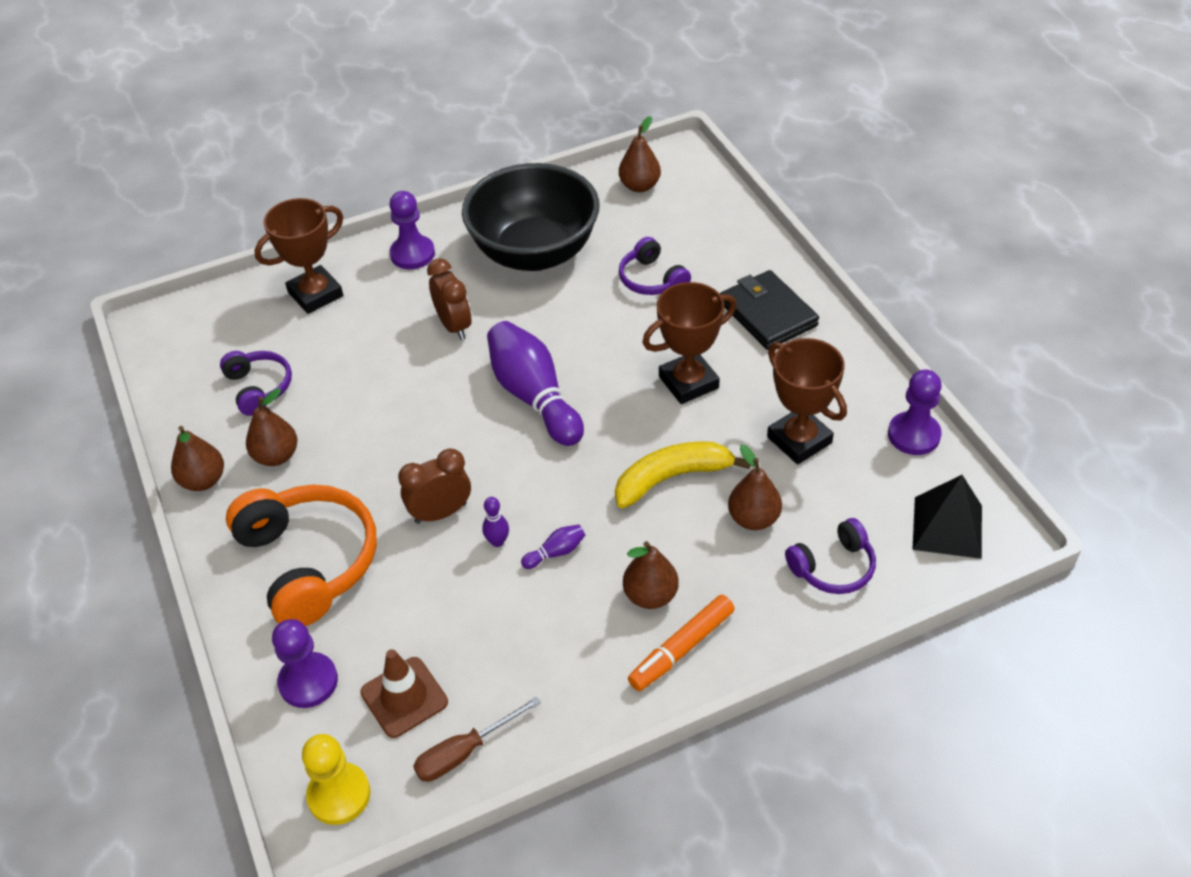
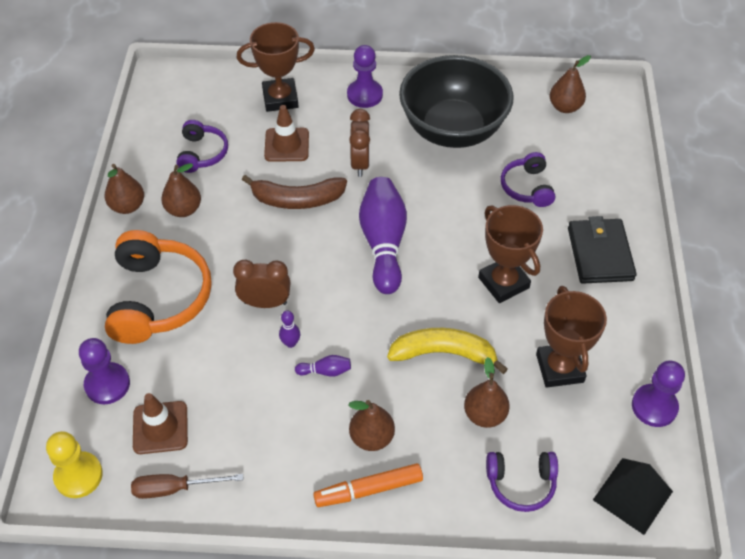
camera: 25 degrees right, 5 degrees up
brown trophy [642,282,737,404] -> brown trophy turned 60 degrees clockwise [478,205,543,303]
none -> brown banana [242,175,347,209]
none -> brown traffic cone [264,105,309,162]

